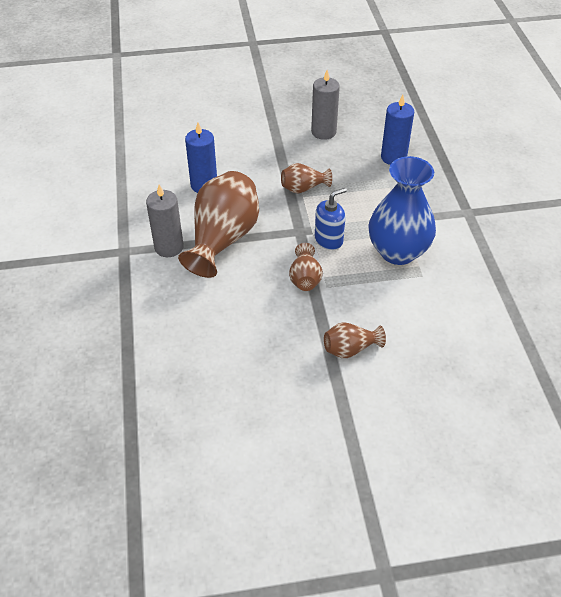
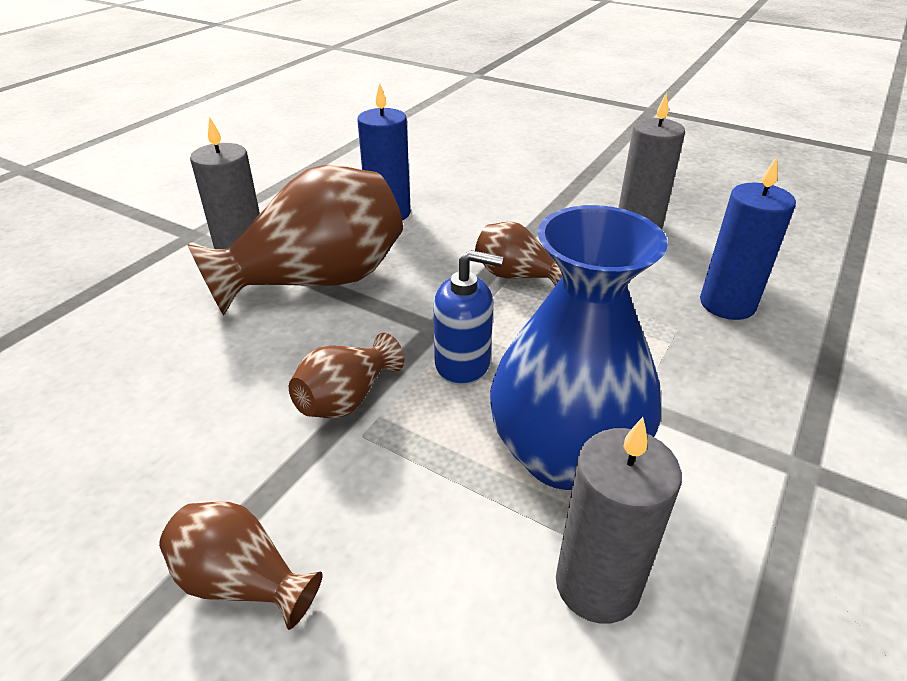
camera: 40 degrees right, 10 degrees down
none -> grey candle [556,417,682,624]

